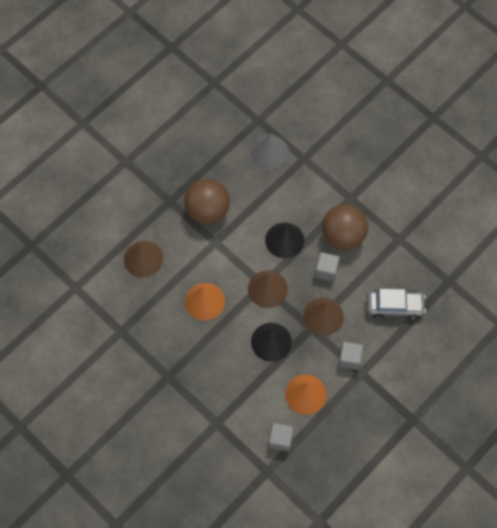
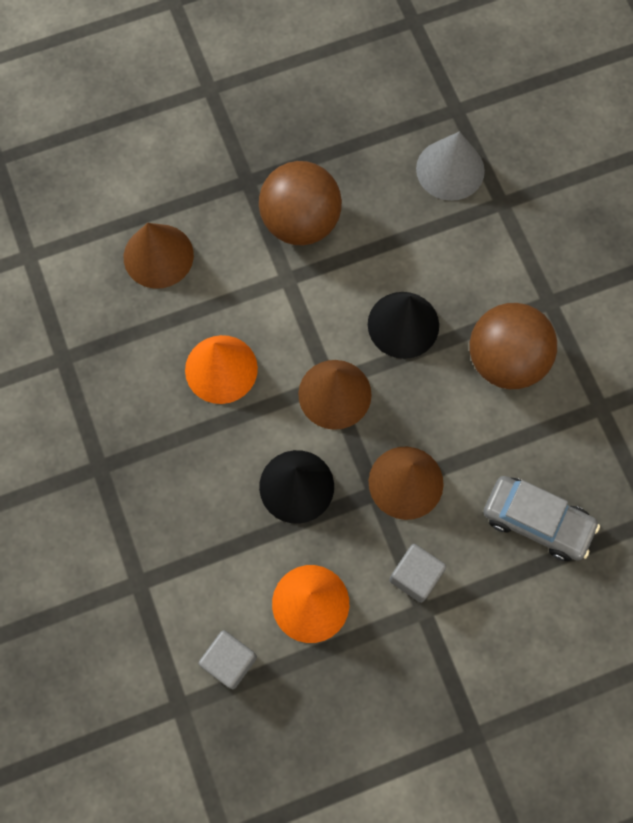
camera: 25 degrees right, 5 degrees up
grey cube [315,252,340,281] -> none

